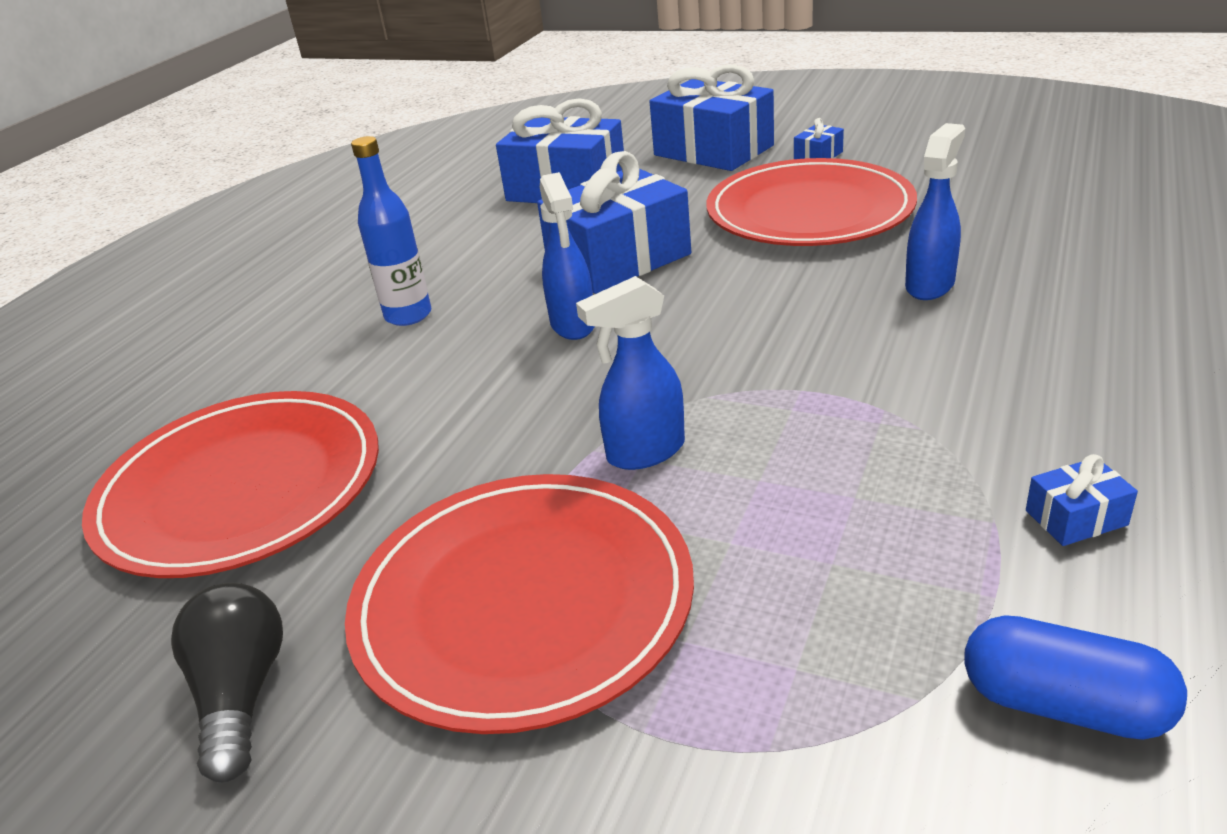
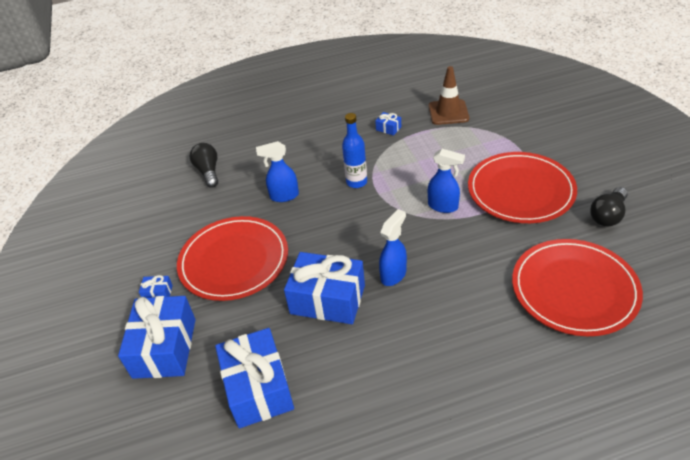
camera: 130 degrees left, 10 degrees up
blue bottle [351,136,431,326] -> blue bottle moved to [342,113,367,188]
blue capsule [964,615,1187,740] -> brown traffic cone [428,66,469,125]
none -> black light bulb [190,143,218,188]

